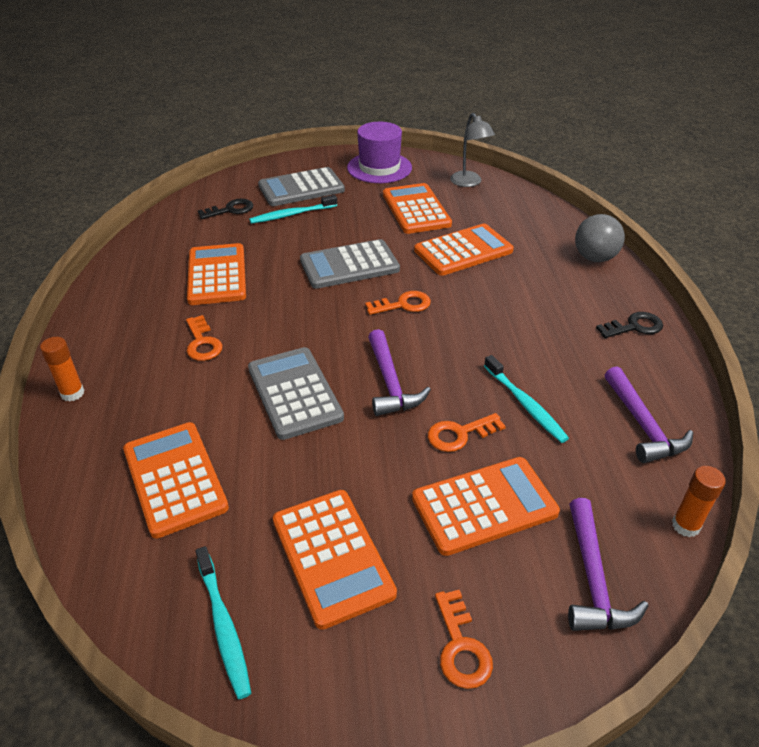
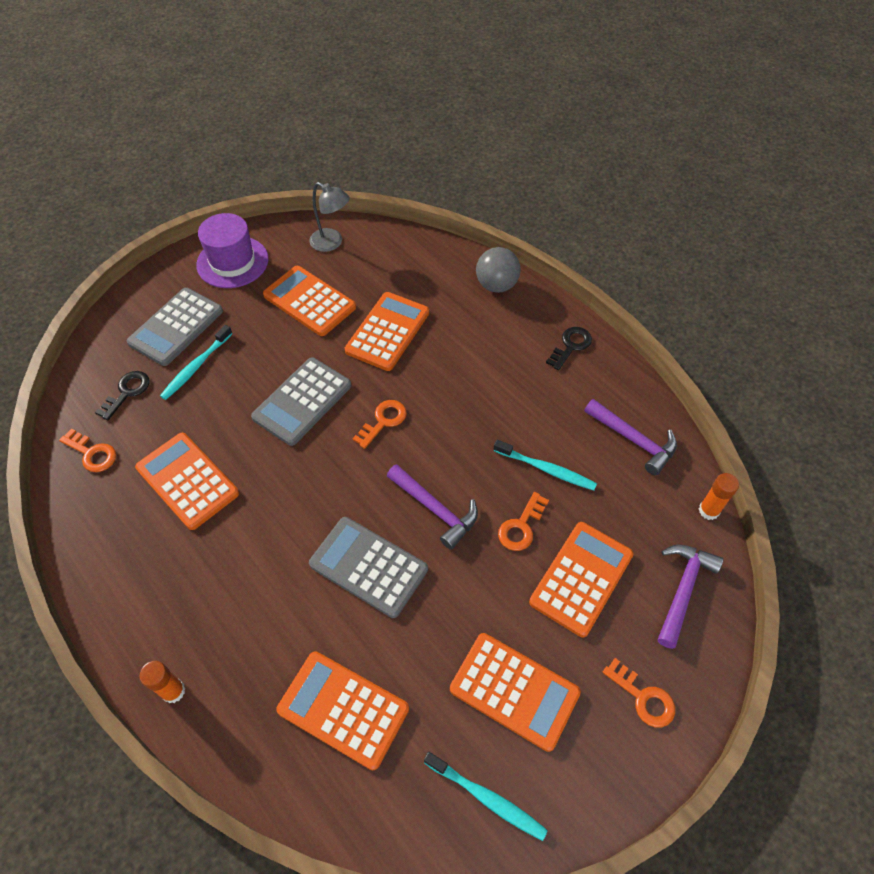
camera: 35 degrees left, 15 degrees up
orange key [186,315,222,361] -> orange key moved to [59,428,116,472]
purple hammer [568,498,649,631] -> purple hammer turned 120 degrees counterclockwise [657,544,723,649]

